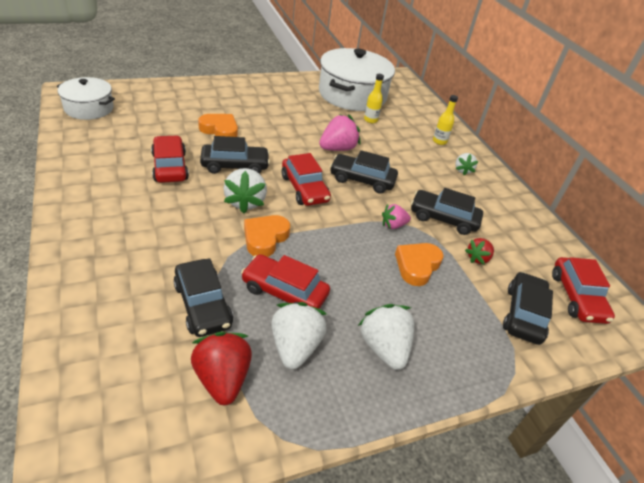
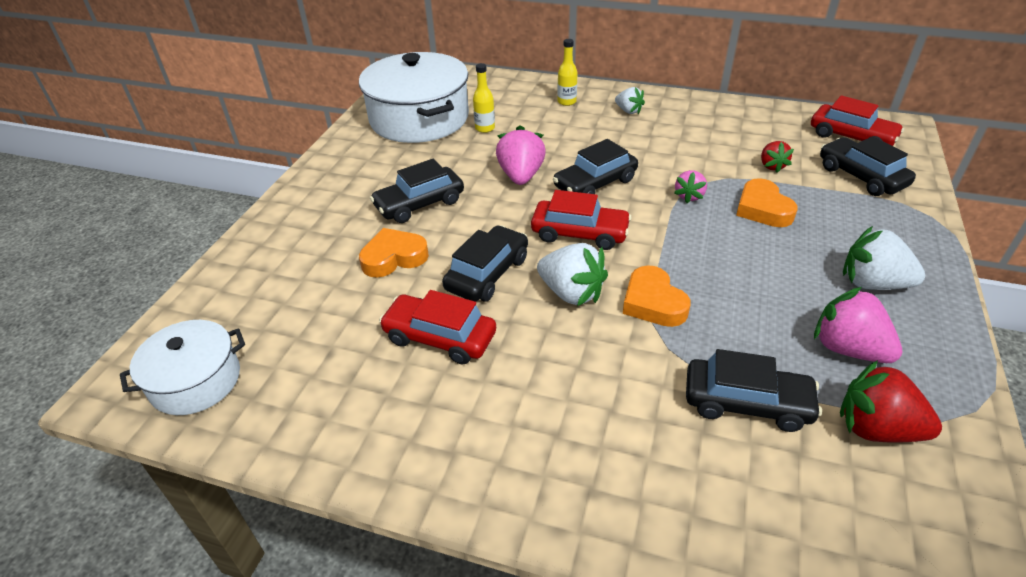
camera: 45 degrees left, 0 degrees up
red car [241,254,330,309] -> none
white strawberry [271,302,327,369] -> pink strawberry [814,287,902,363]
black car [411,188,483,235] -> black car moved to [370,159,464,223]

